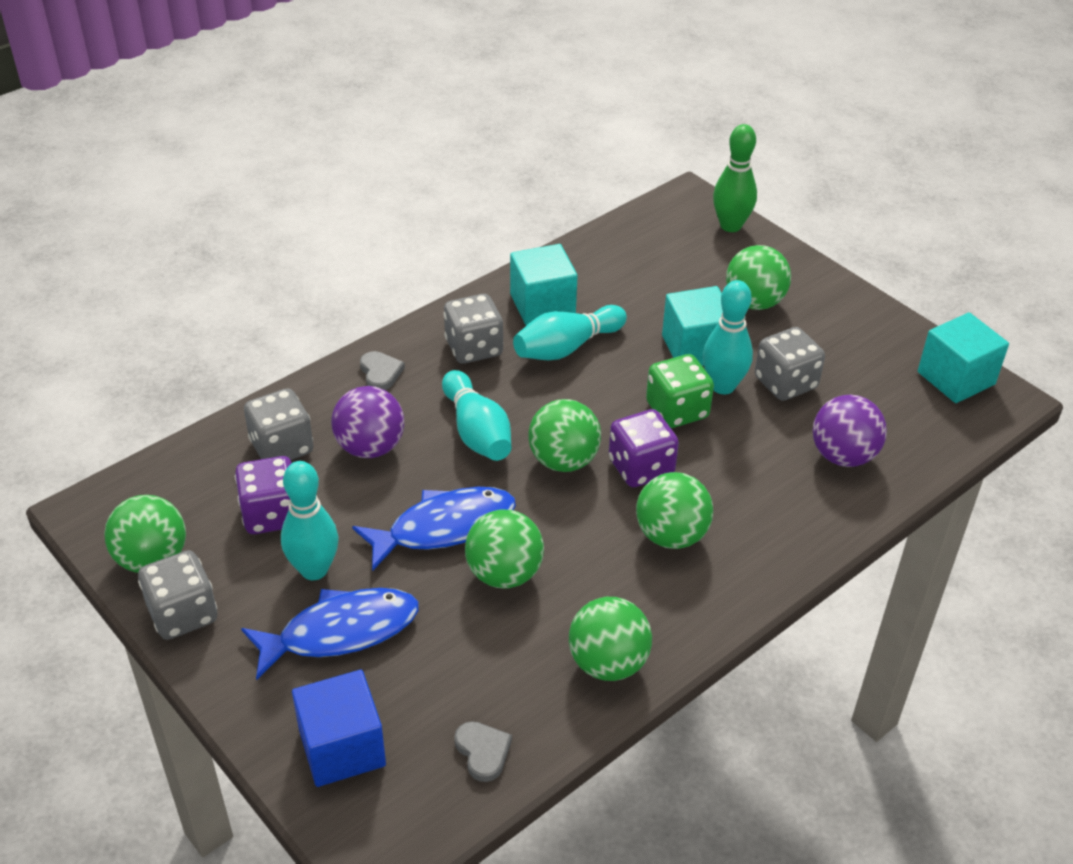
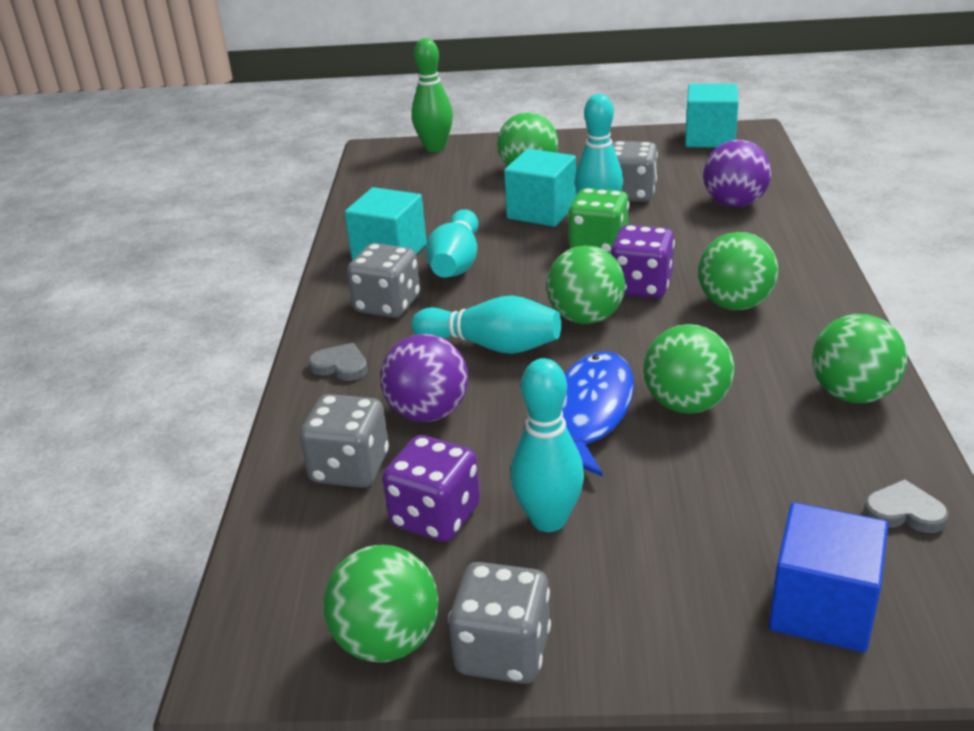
camera: 45 degrees left, 10 degrees down
blue fish [241,588,419,680] -> none

